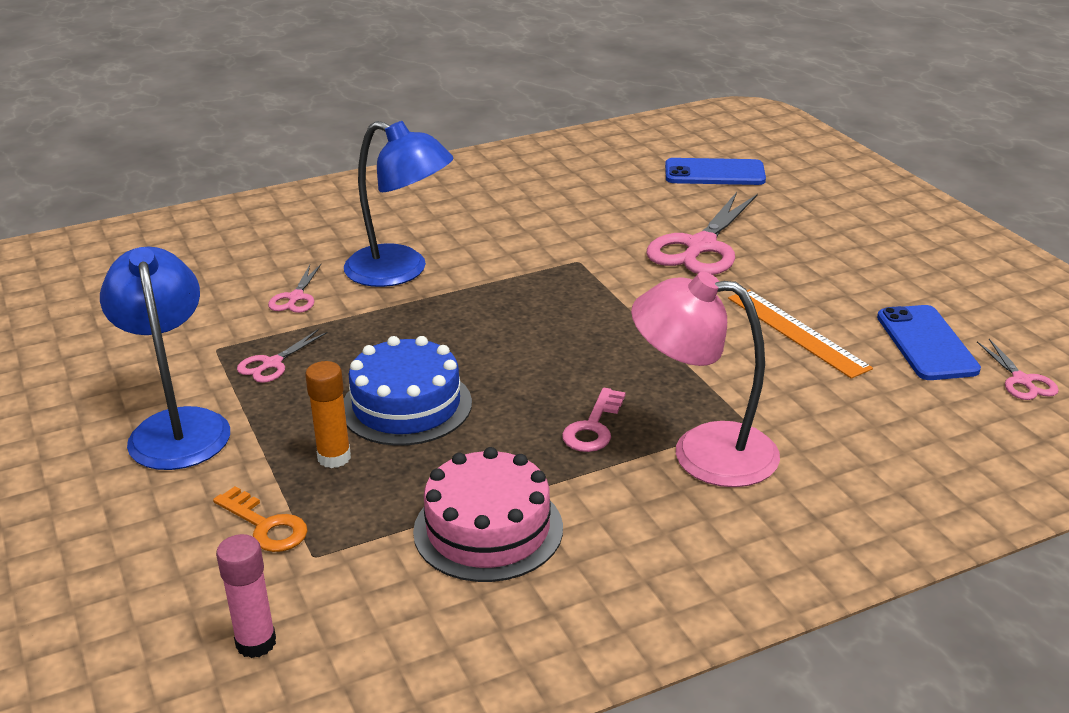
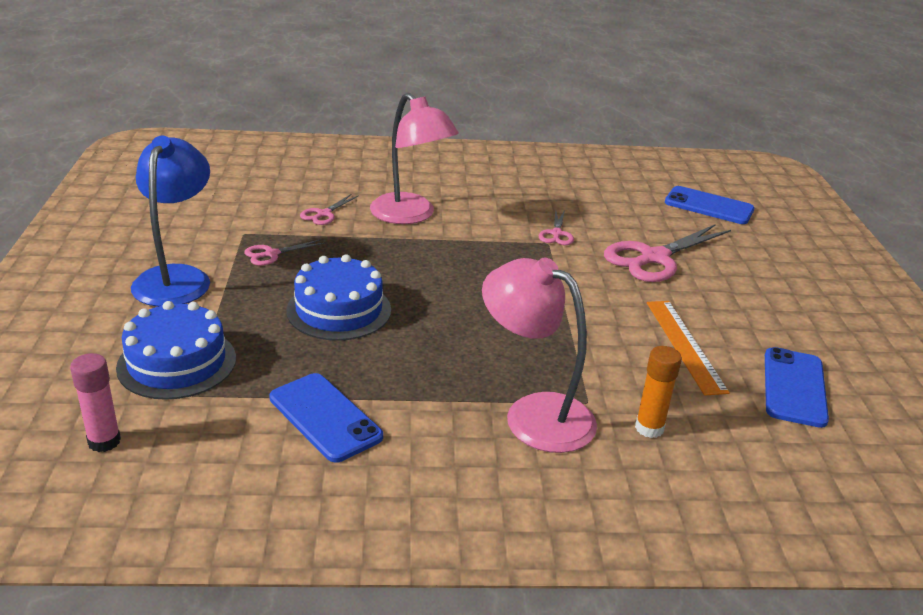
camera: 20 degrees right, 0 degrees up
orange key [213,486,307,552] -> blue cake [116,301,236,400]
orange glue stick [305,361,351,468] -> orange glue stick moved to [635,346,682,438]
blue lamp [344,121,453,287] -> pink lamp [370,93,459,224]
pink cake [413,447,563,582] -> blue phone [269,373,383,463]
pink key [562,388,626,452] -> none
pink scissors [977,339,1059,400] -> pink scissors moved to [539,210,574,245]

